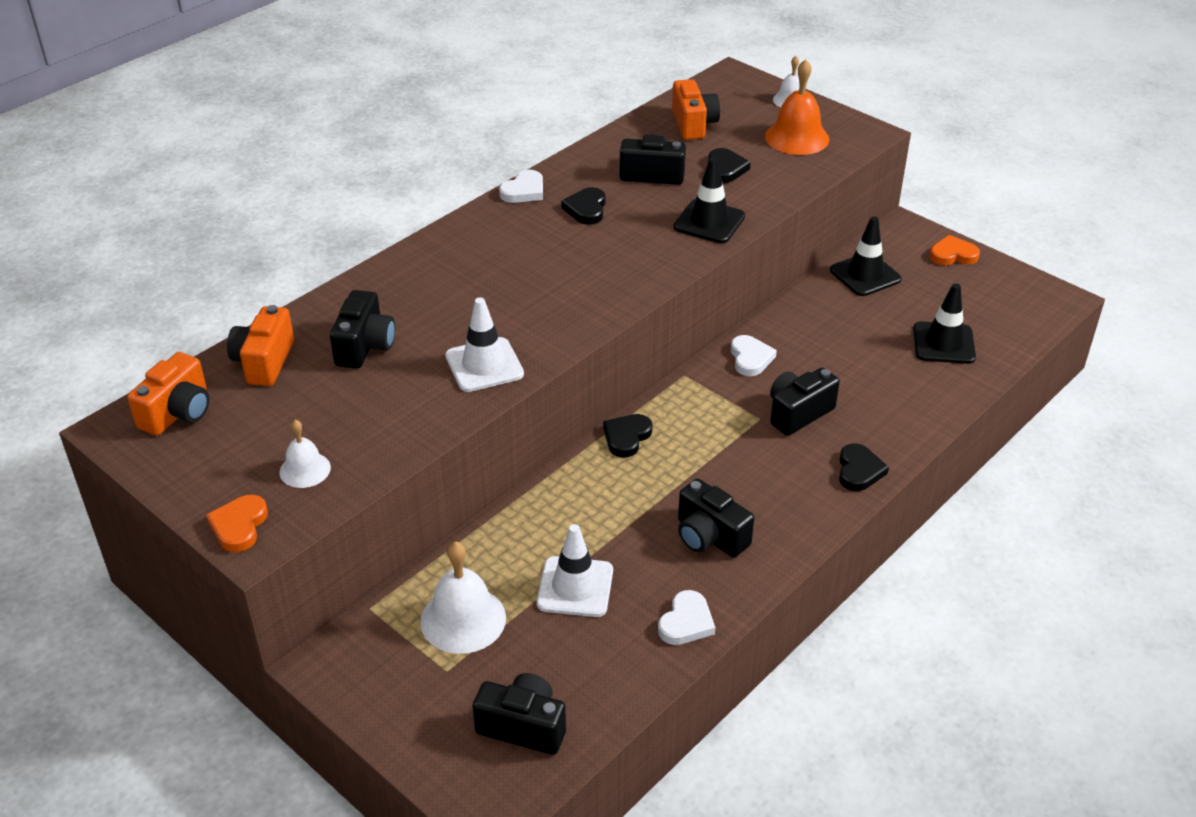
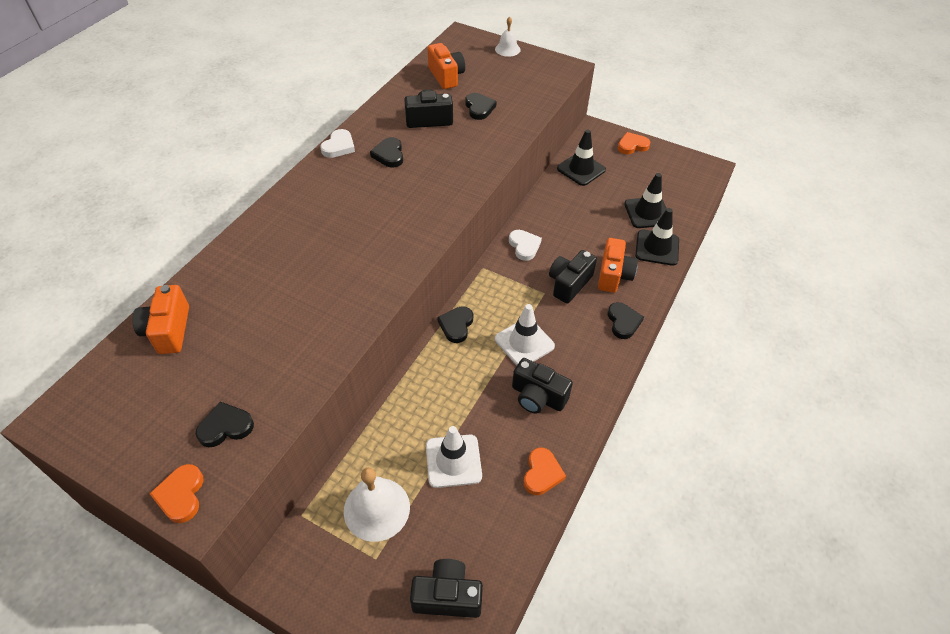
camera: 15 degrees left, 10 degrees up
orange camera [127,352,209,436] -> orange camera moved to [598,238,638,293]
white bell [279,420,331,488] -> black heart [196,401,254,447]
black camera [330,290,395,369] -> none
white traffic cone [445,297,524,392] -> white traffic cone moved to [495,304,555,366]
white heart [658,590,716,645] -> orange heart [524,447,566,495]
black traffic cone [673,158,745,243] -> black traffic cone moved to [635,208,679,266]
orange bell [765,59,829,155] -> none

